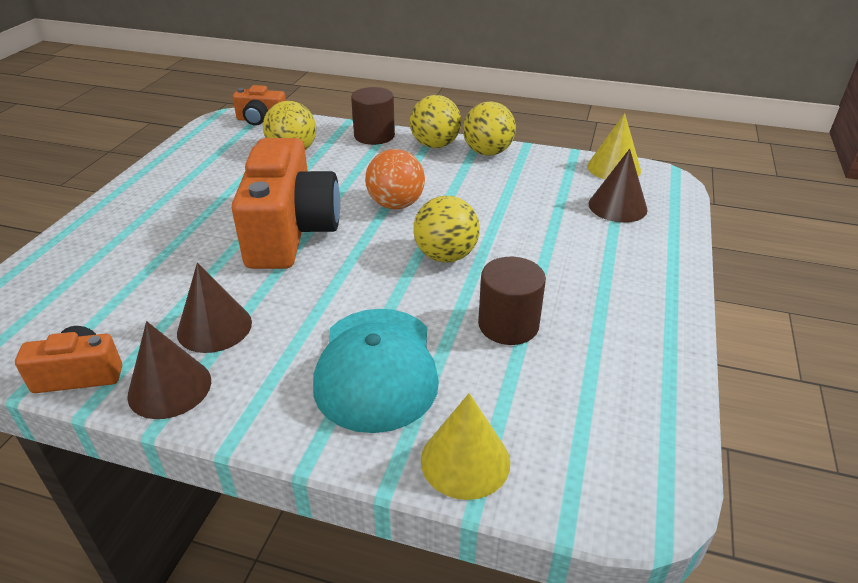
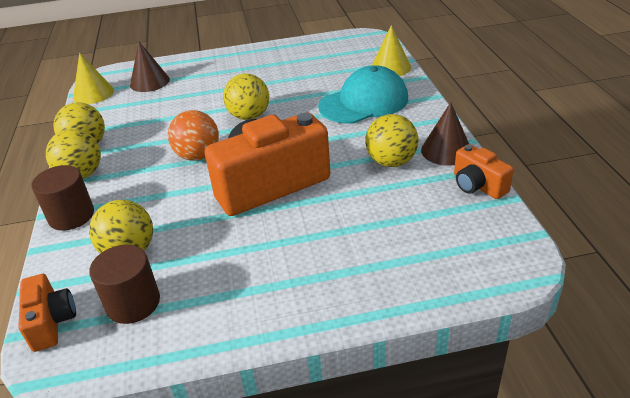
camera: 115 degrees left, 0 degrees up
brown cone [177,263,252,353] -> yellow ball [365,114,419,167]
brown cylinder [478,257,546,345] -> brown cylinder moved to [89,245,160,324]

